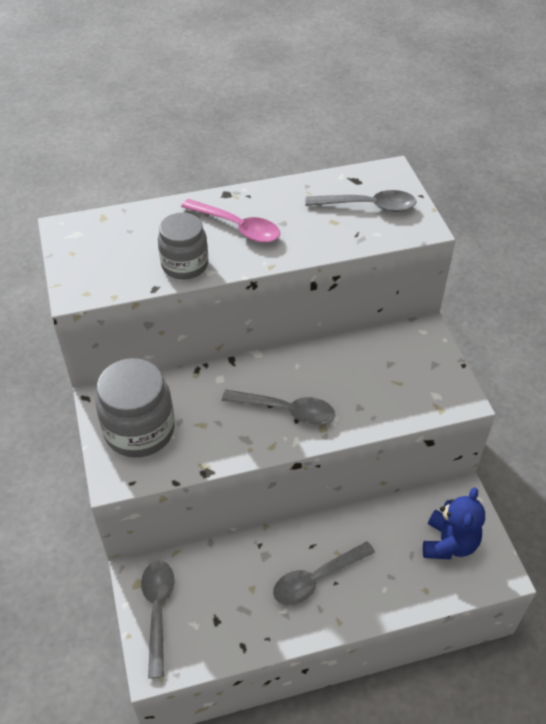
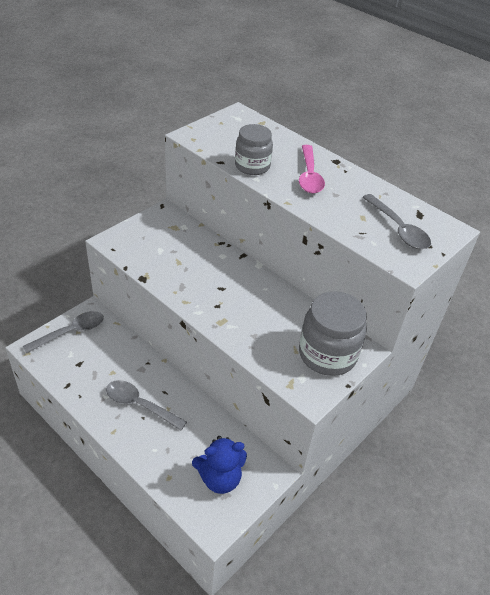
camera: 55 degrees right, 5 degrees down
grey jar [95,358,175,458] -> grey jar moved to [299,291,367,376]
grey spoon [222,390,335,425] -> none

